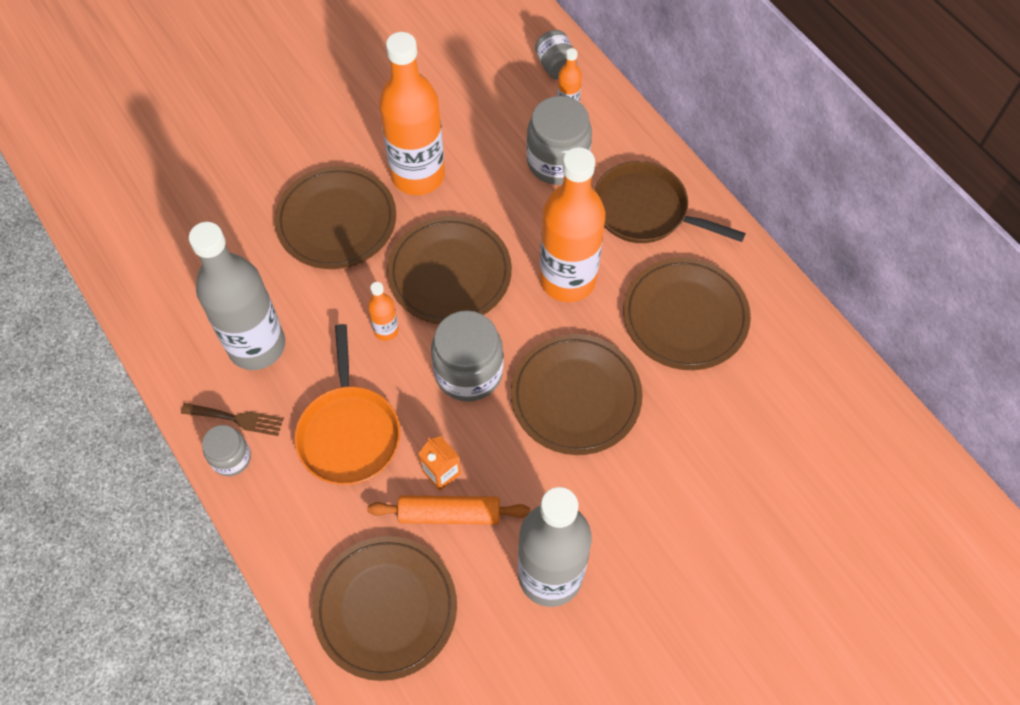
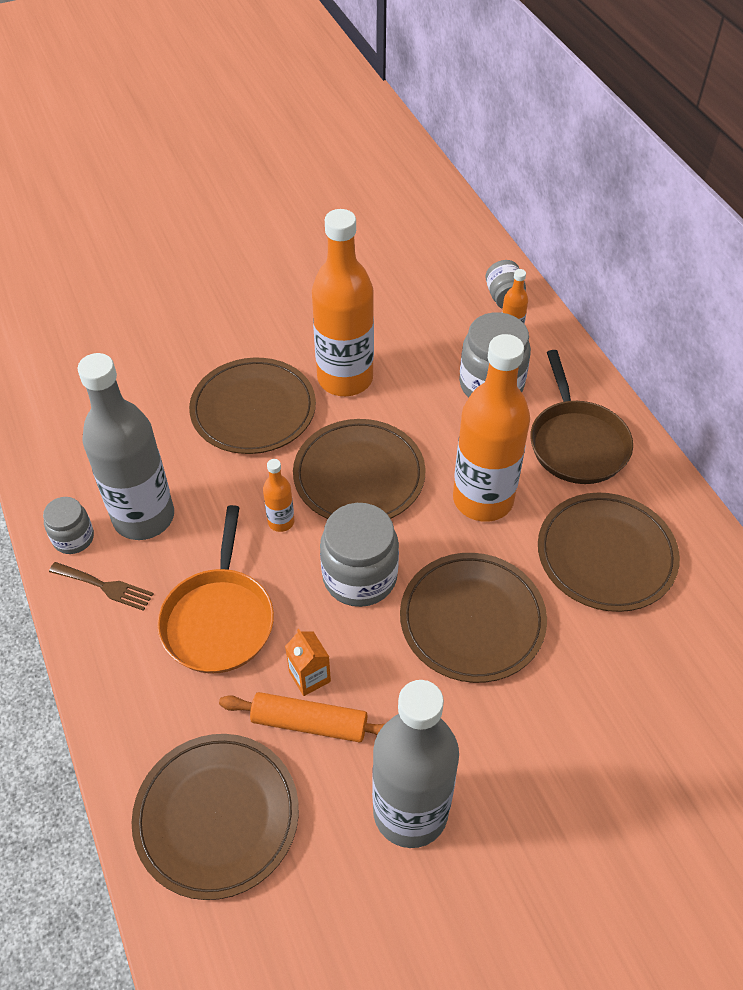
camera: 10 degrees right, 10 degrees down
grey jar [202,425,251,476] -> grey jar moved to [43,497,94,554]
brown pan [595,161,746,243] -> brown pan turned 135 degrees counterclockwise [530,350,633,484]

